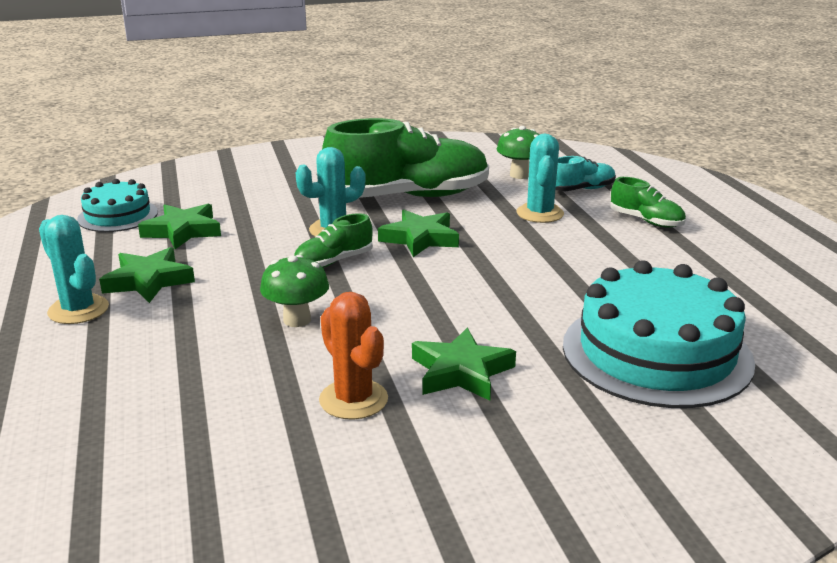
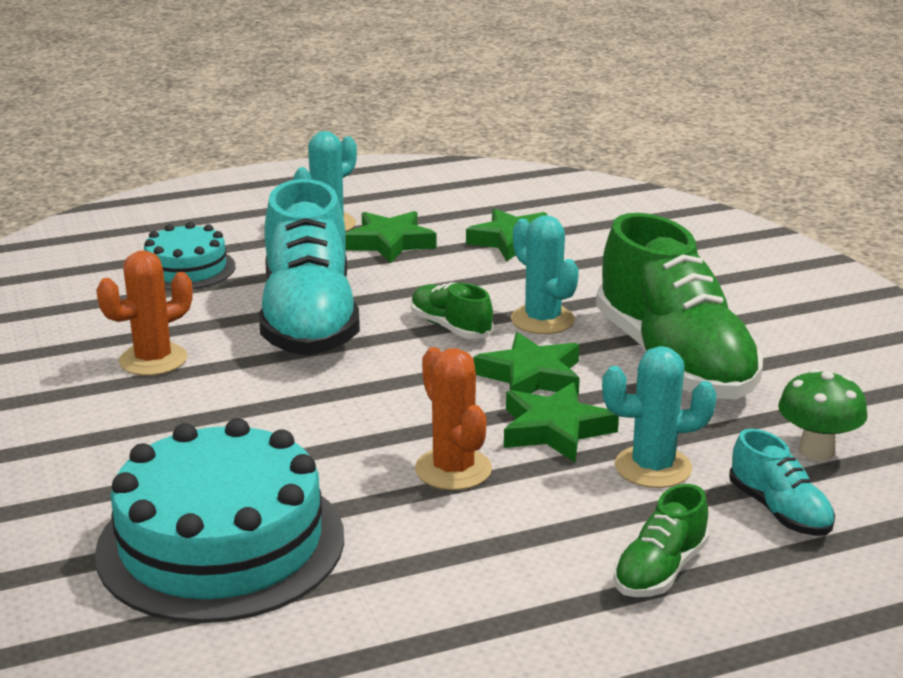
camera: 85 degrees right, 0 degrees up
turquoise cake [77,179,158,232] -> turquoise cake moved to [144,222,236,290]
green mushroom [260,255,329,327] -> turquoise shoe [259,179,360,355]
green star [412,328,516,401] -> green star moved to [504,382,619,462]
none -> orange cactus [415,347,492,490]

